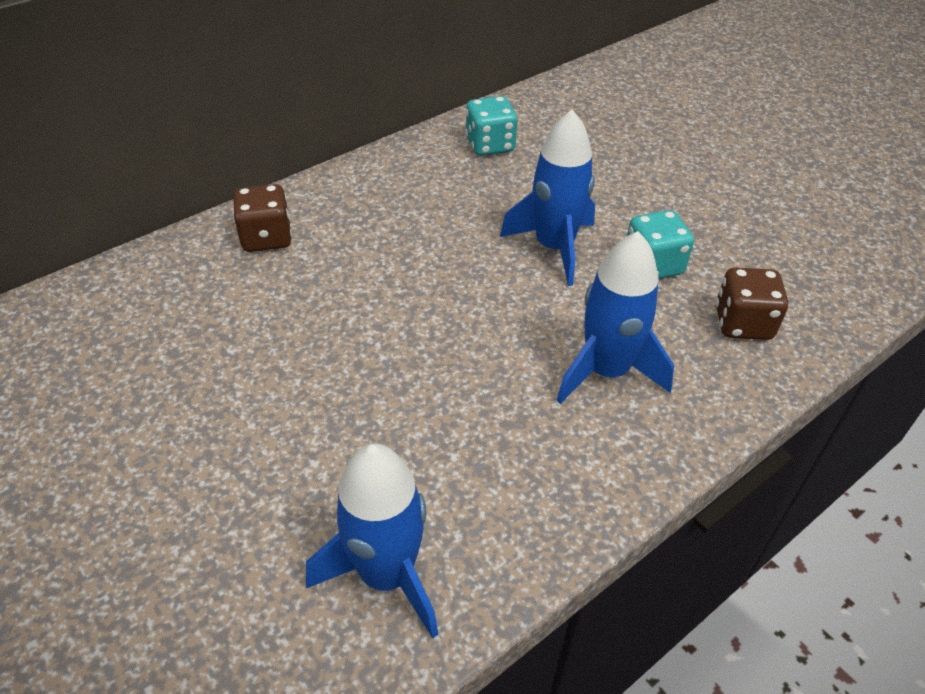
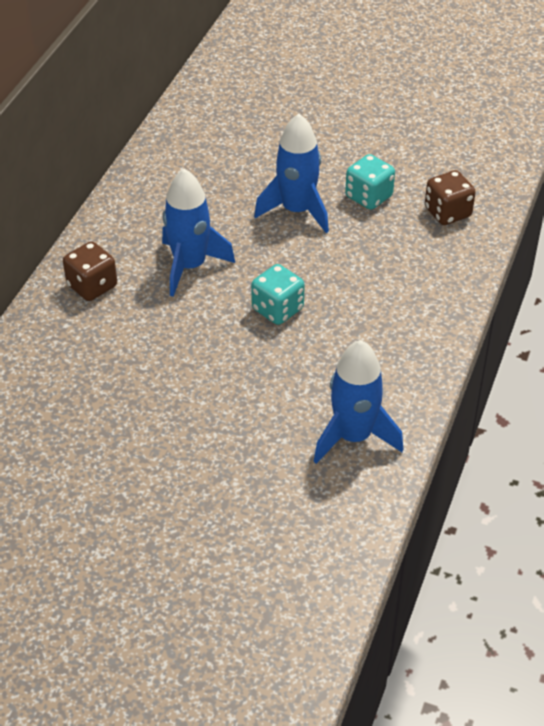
camera: 30 degrees left, 0 degrees up
turquoise dice [466,96,517,156] -> turquoise dice moved to [251,264,305,325]
blue rocket [556,231,674,404] -> blue rocket moved to [162,169,235,297]

